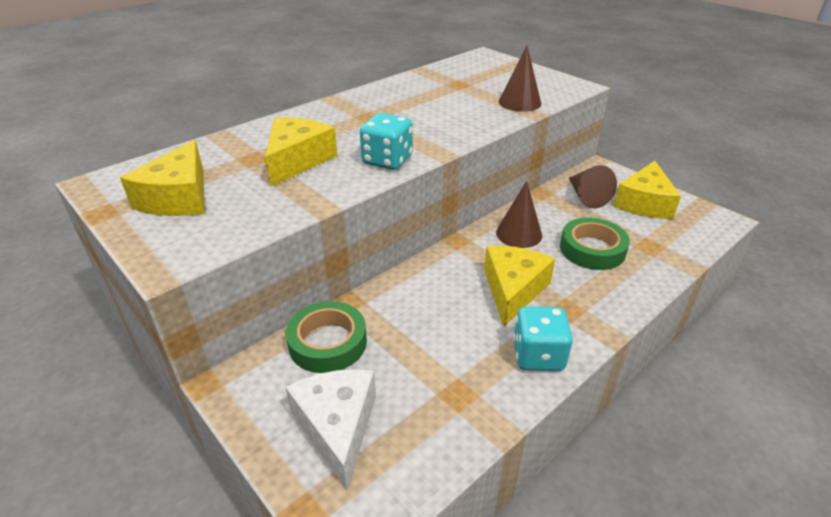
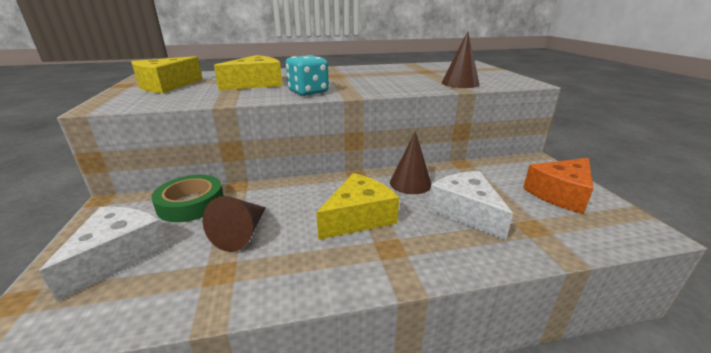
camera: 30 degrees right, 10 degrees down
turquoise dice [513,307,573,371] -> none
green tape [560,218,630,270] -> white cheese [428,171,513,241]
brown cone [569,165,617,208] -> brown cone moved to [203,196,266,252]
yellow cheese [613,161,681,219] -> orange cheese [523,158,594,214]

